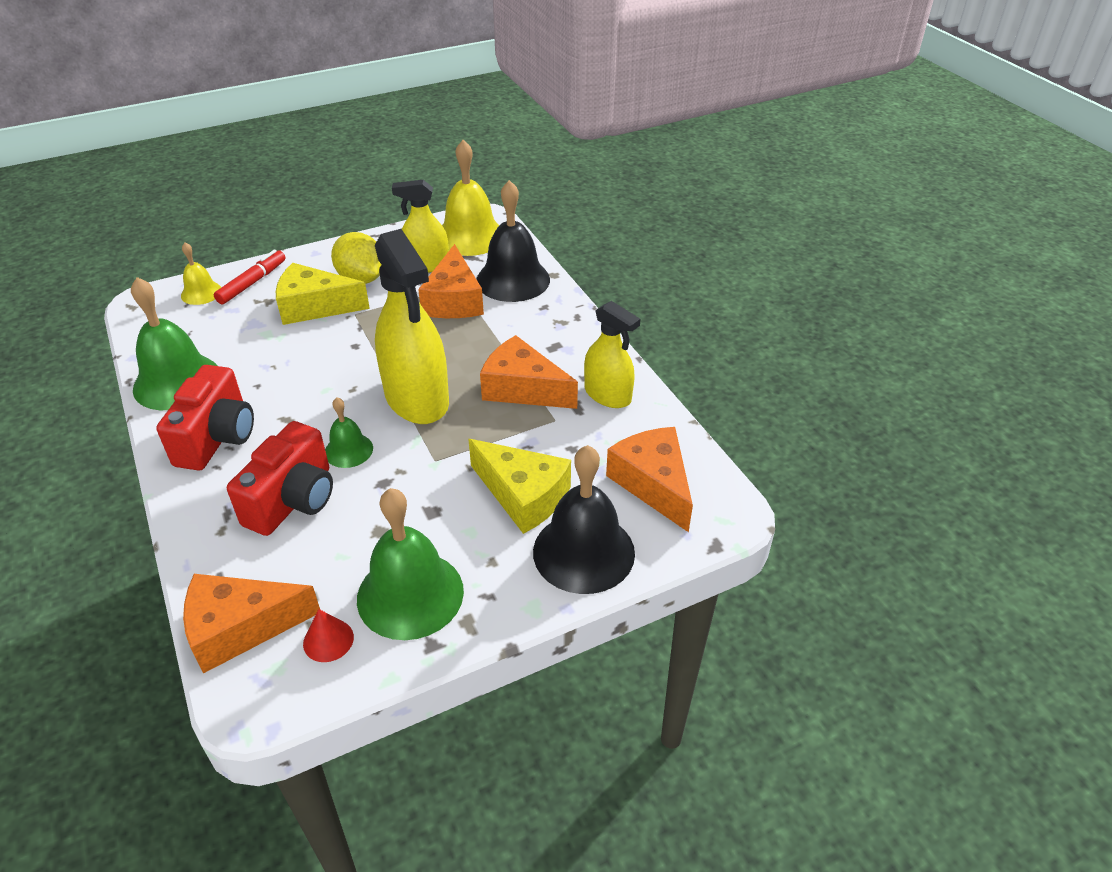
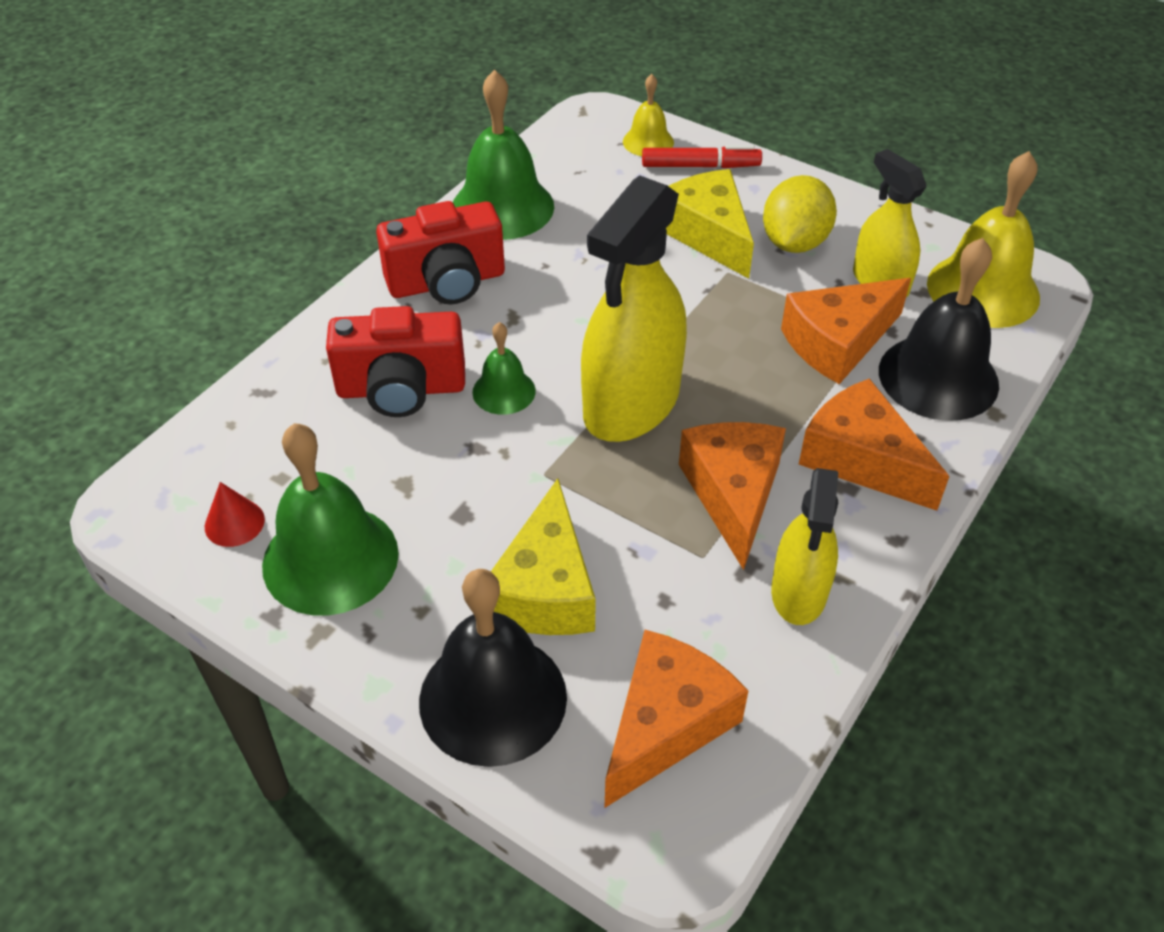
camera: 60 degrees right, 5 degrees up
orange cheese [183,574,320,673] -> orange cheese moved to [799,378,950,511]

